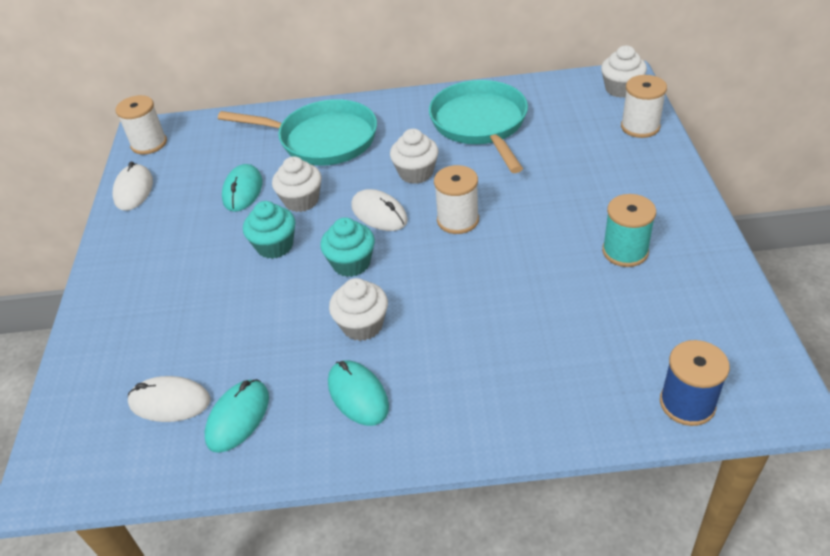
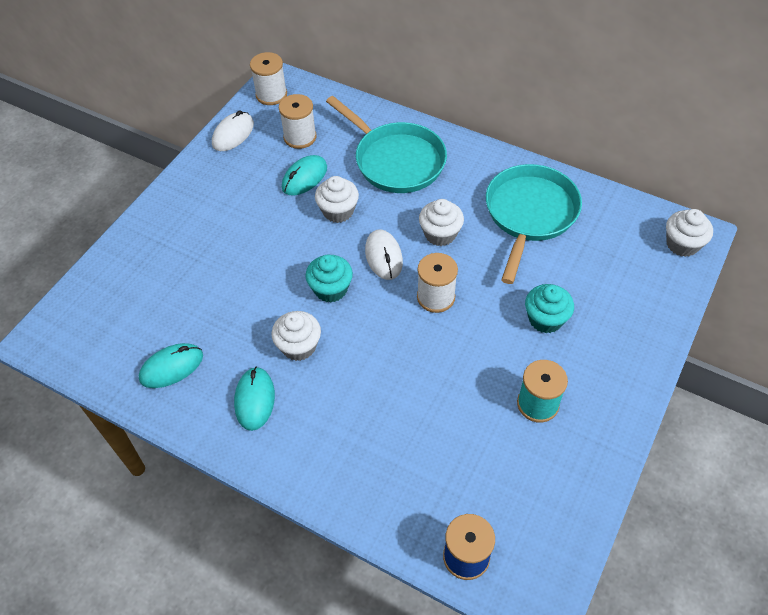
camera: 30 degrees right, 10 degrees up
white mouse [128,376,211,422] -> none
turquoise cupcake [243,201,295,259] -> turquoise cupcake moved to [525,284,574,333]
white spool [621,75,667,138] -> white spool moved to [279,94,317,149]

